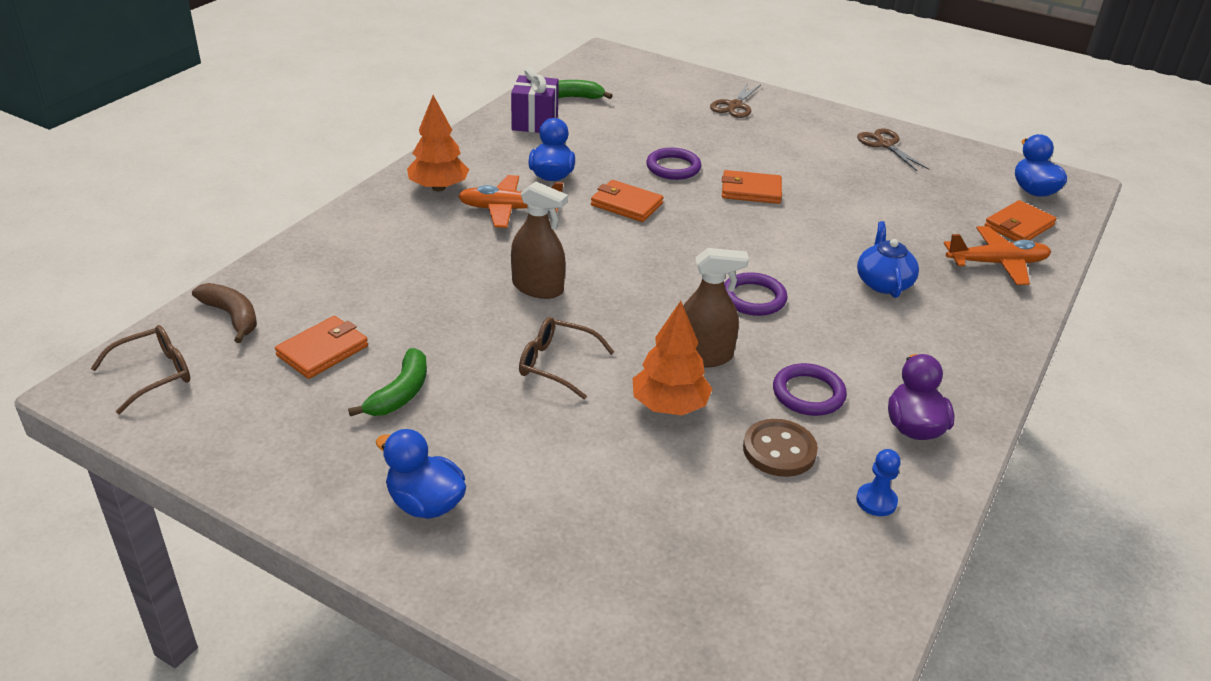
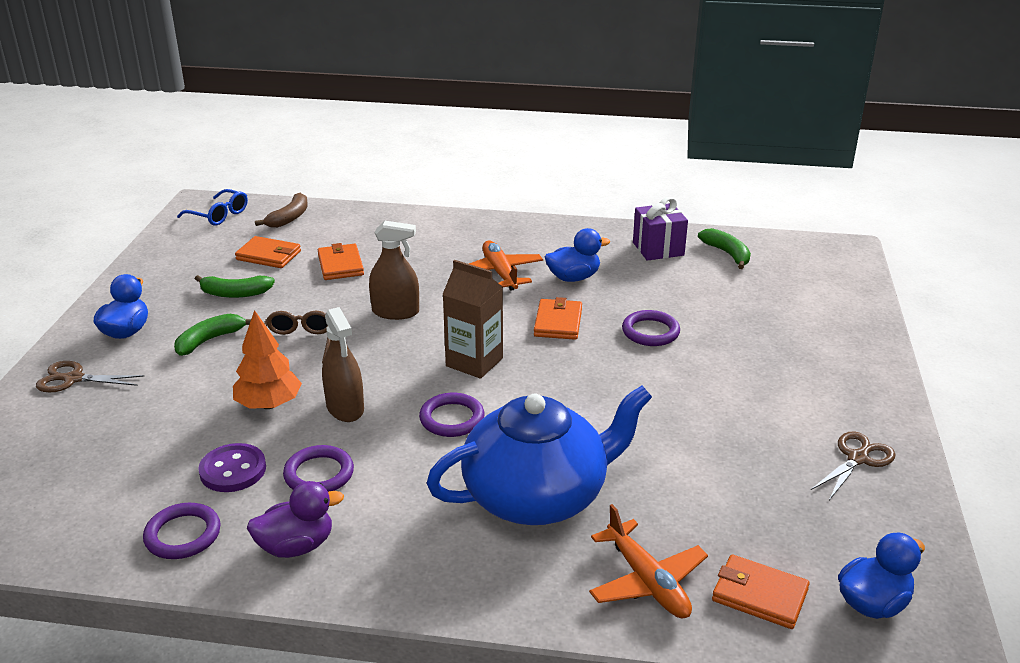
camera: 70 degrees right, 5 degrees down
brown glasses [91,325,190,414] -> blue glasses [177,189,248,225]
orange tree [407,95,469,191] -> none
brown spray bottle [511,181,568,299] -> brown spray bottle turned 90 degrees counterclockwise [369,221,419,320]
brown scissors [710,83,761,118] -> brown scissors moved to [36,361,144,393]
orange wallet [722,170,782,204] -> orange wallet moved to [318,243,364,280]
brown button [743,419,818,477] -> purple button [198,443,266,492]
blue pawn [856,449,901,516] -> purple ring [143,503,221,559]
blue teapot [857,221,919,298] -> blue teapot [427,386,652,525], size x2.12
none -> green banana [174,314,251,356]
none -> brown carton [442,260,503,379]

